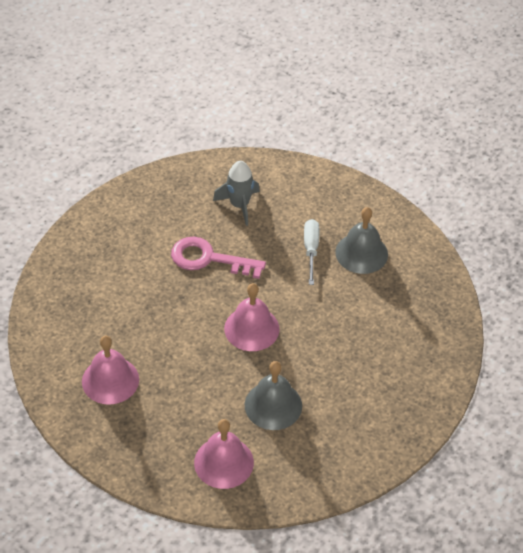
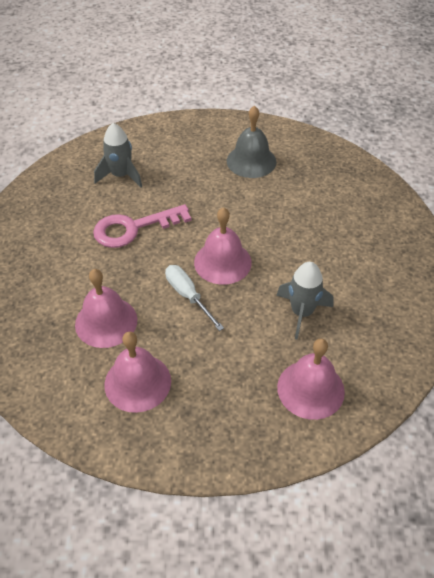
camera: 35 degrees left, 0 degrees up
grey bell [245,361,302,430] -> grey rocket [276,262,334,340]
white screwdriver [304,219,319,285] -> white screwdriver moved to [165,265,224,331]
none -> pink bell [75,269,137,348]

